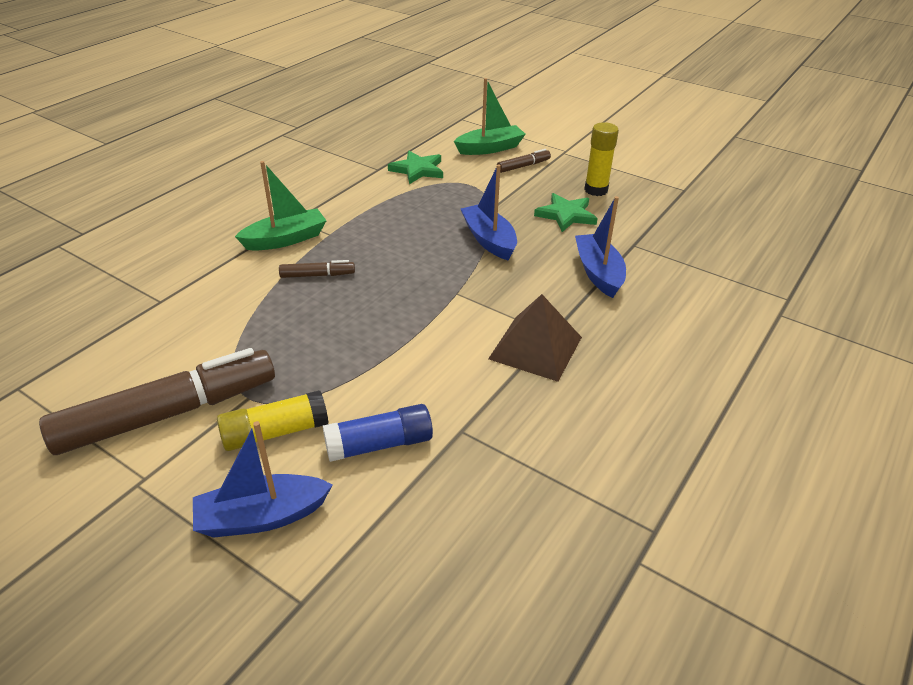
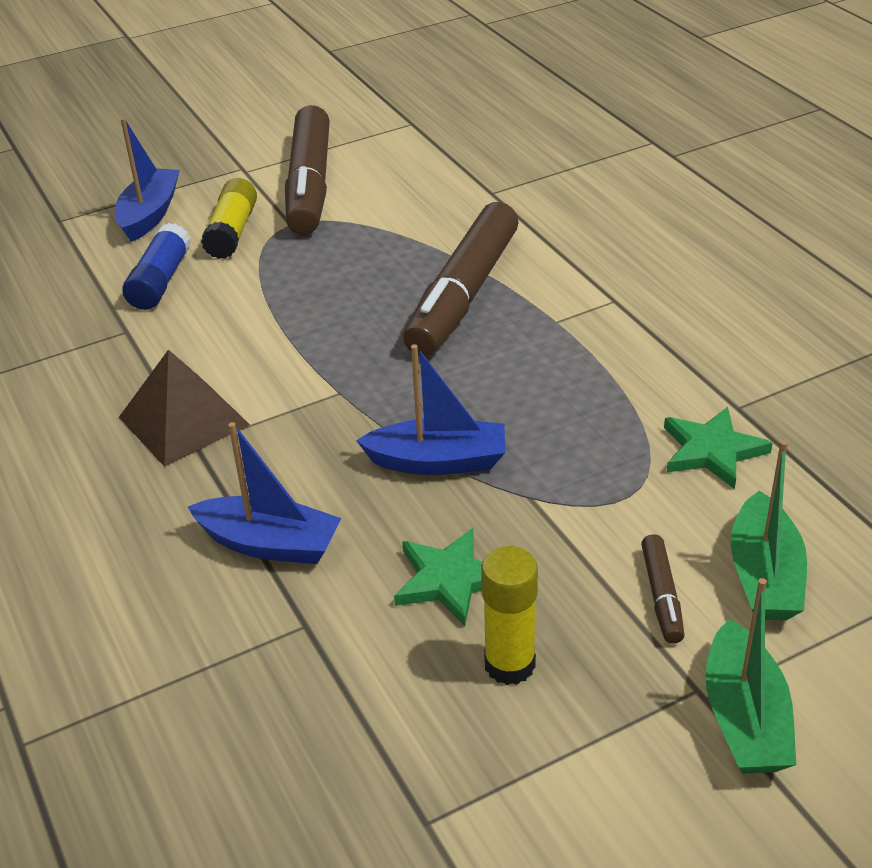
camera: 120 degrees right, 0 degrees up
green boat [235,161,327,251] -> green boat moved to [705,578,797,774]
brown marker [279,260,355,278] -> brown marker [403,202,518,356], size x2.34

